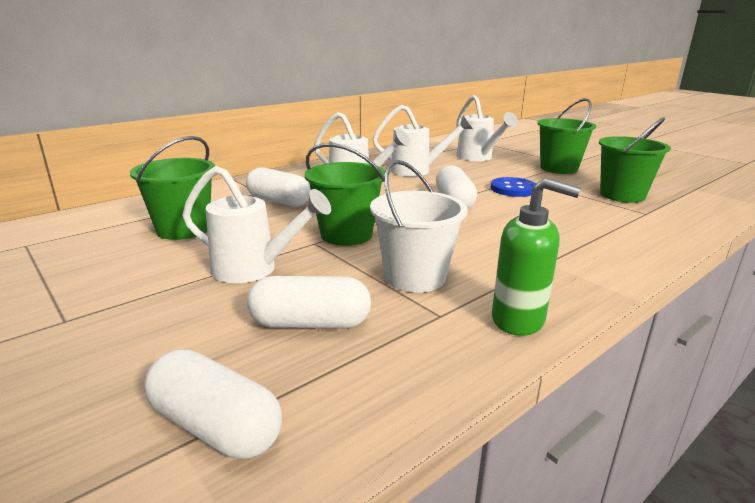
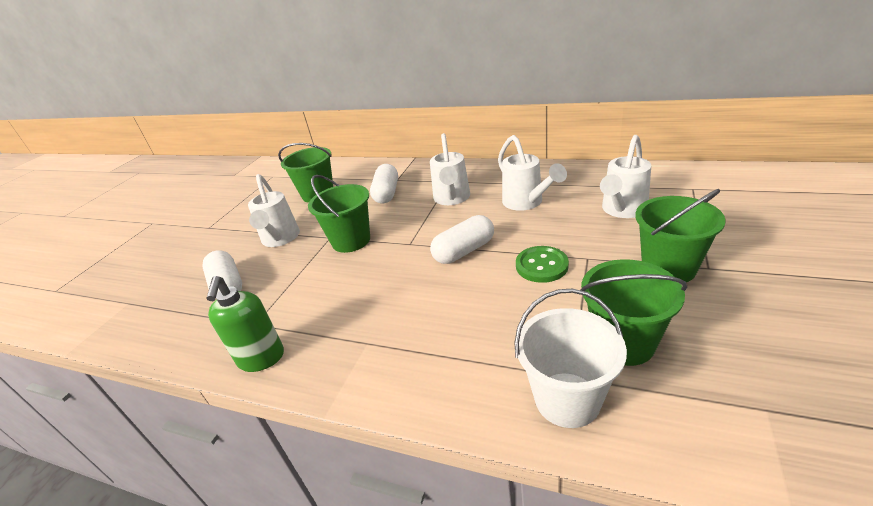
camera: 65 degrees right, 10 degrees up
white capsule [144,349,282,459] -> none
white bucket [370,160,468,293] -> white bucket moved to [514,289,627,428]
blue button [491,177,536,197] -> green button [516,246,569,283]

